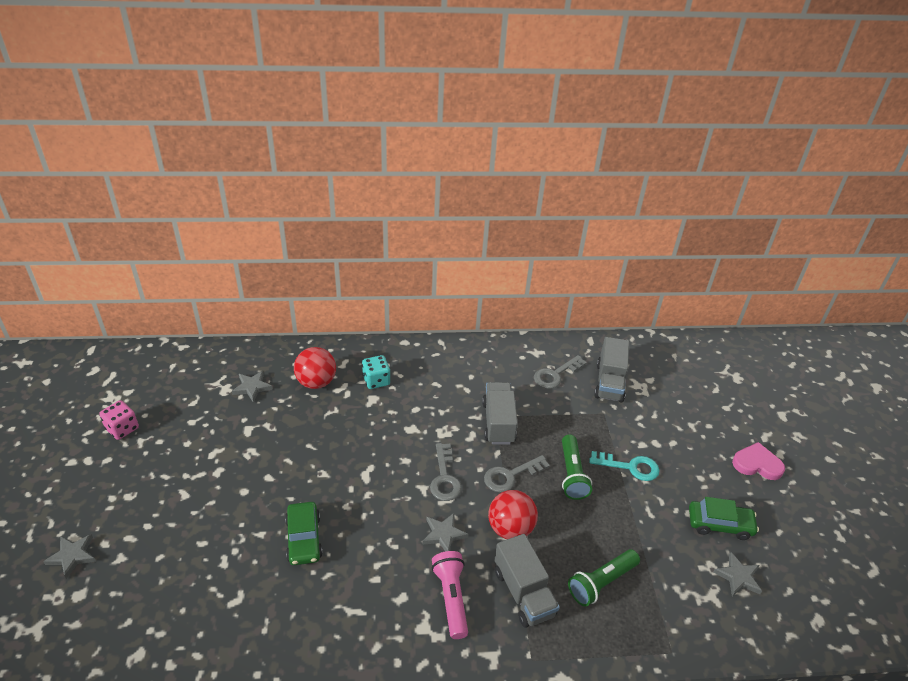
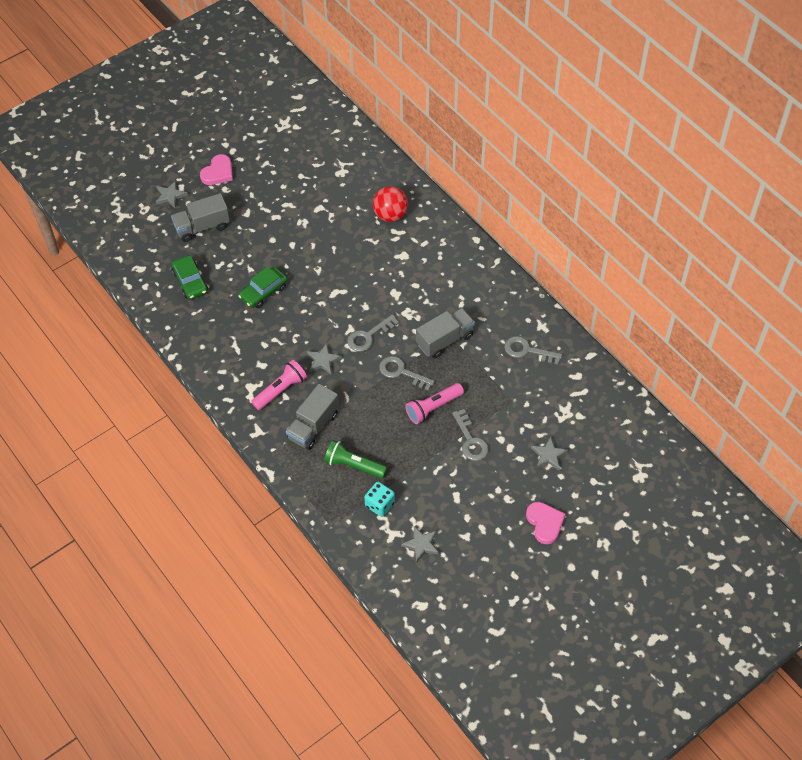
camera: 60 degrees right, 15 degrees up
pink dice [99,400,139,440] -> none
grey star [232,371,273,402] -> grey star moved to [531,437,568,470]
turquoise dice [362,355,390,389] -> turquoise dice moved to [364,482,395,517]
red ball [488,490,538,539] -> none
green flashlight [562,434,592,500] -> pink flashlight [405,383,464,424]
turquoise key [589,451,660,481] -> grey key [452,409,489,461]
grey truck [594,337,629,403] -> grey truck moved to [171,193,230,242]
green car [689,497,759,540] -> green car moved to [171,255,208,299]
none -> pink heart [200,154,233,185]

